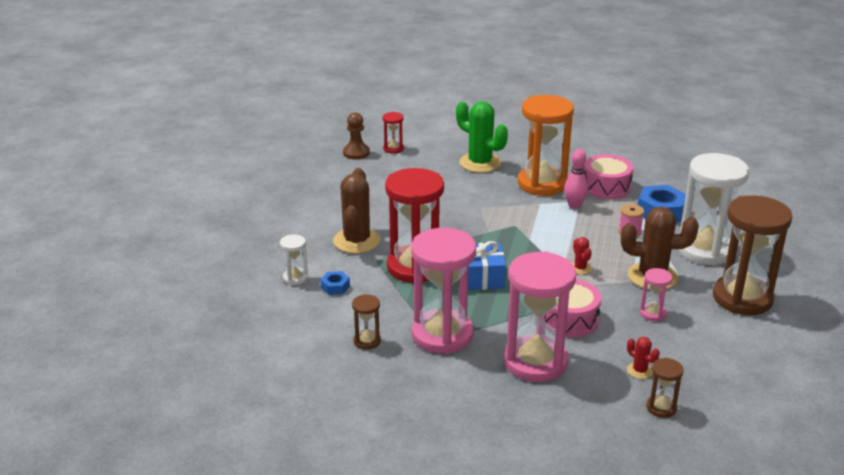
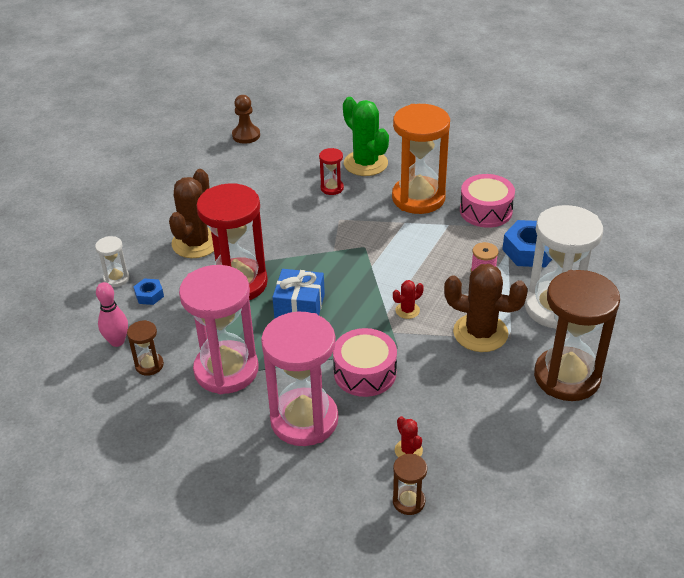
camera: 15 degrees right, 10 degrees up
red hourglass [383,112,404,154] -> red hourglass moved to [319,148,344,195]
pink bowling pin [564,149,588,209] -> pink bowling pin moved to [96,282,128,347]
red cactus [572,237,592,275] -> red cactus turned 60 degrees clockwise [393,280,424,319]
pink hourglass [640,268,672,321] -> none

